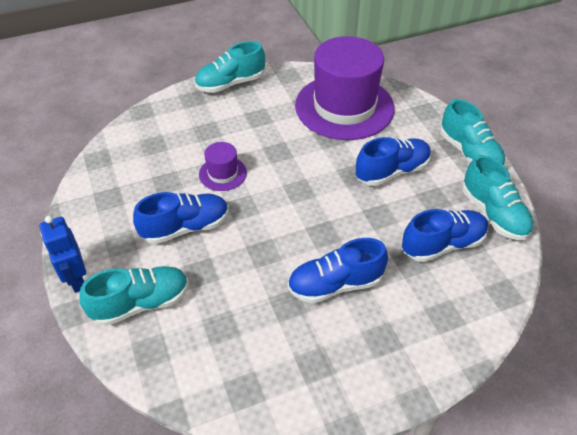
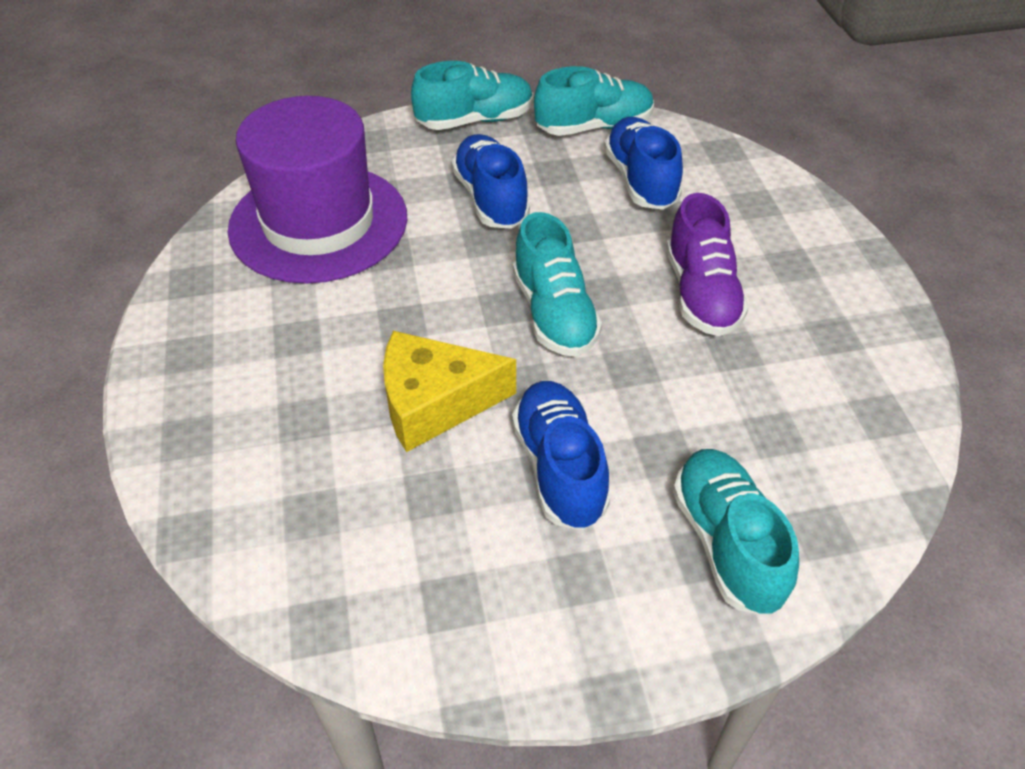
camera: 80 degrees left, 0 degrees up
blue robot [40,216,86,293] -> none
turquoise shoe [195,41,265,93] -> turquoise shoe moved to [513,212,602,357]
purple hat [199,142,247,191] -> yellow cheese [383,331,516,452]
blue shoe [288,238,388,304] -> purple shoe [666,193,749,336]

